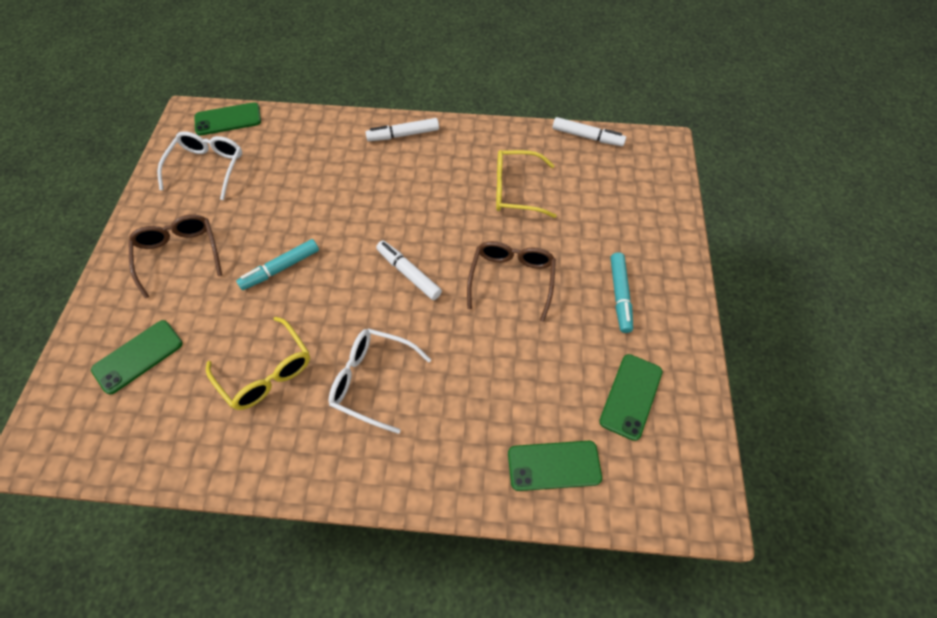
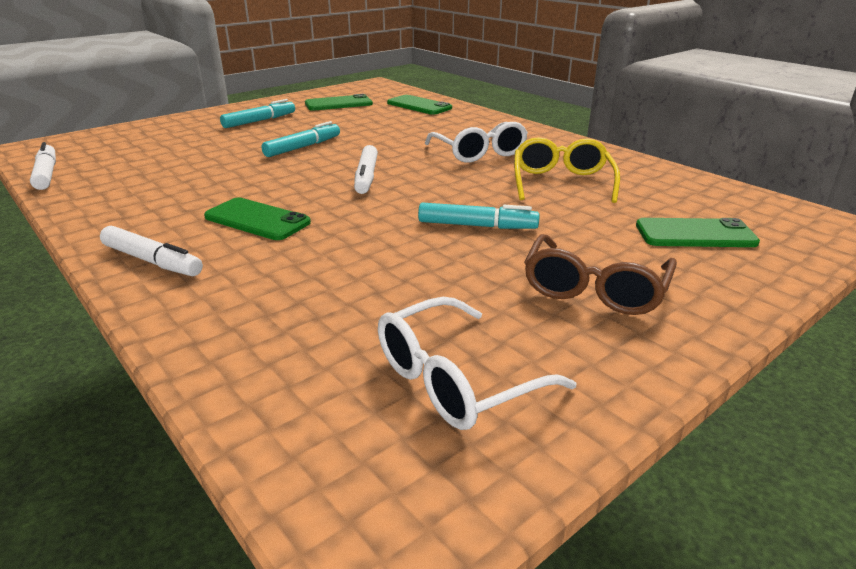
camera: 135 degrees left, 30 degrees down
green phone [194,102,261,136] -> green phone moved to [204,198,311,240]
brown glasses [467,241,556,322] -> turquoise marker [261,121,340,157]
yellow glasses [496,150,556,218] -> none

